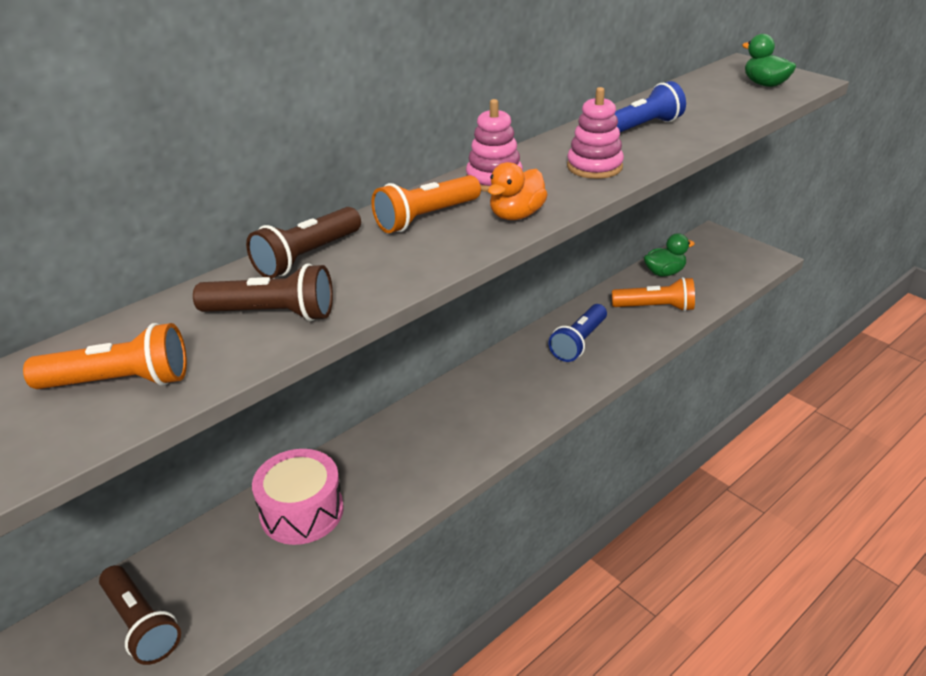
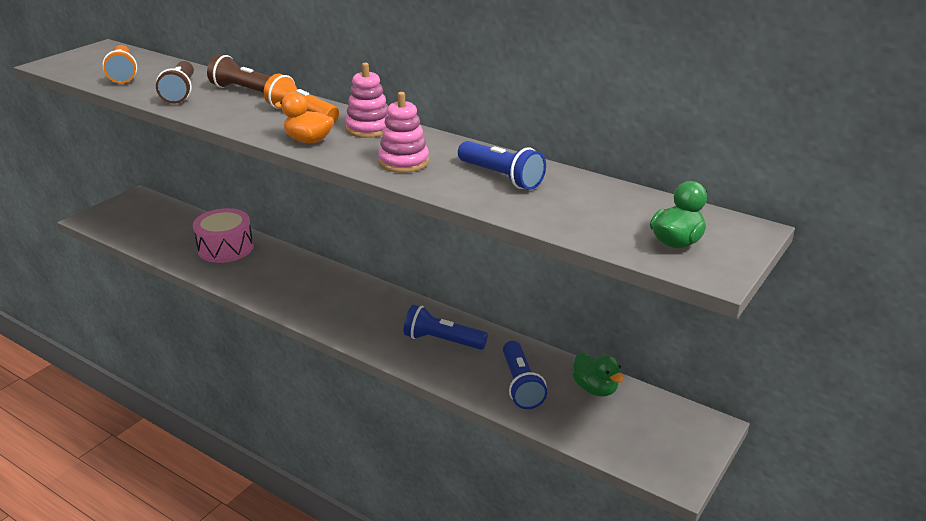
camera: 75 degrees right, 5 degrees down
brown flashlight [99,565,181,665] -> none
orange flashlight [612,277,695,312] -> blue flashlight [503,341,548,409]

